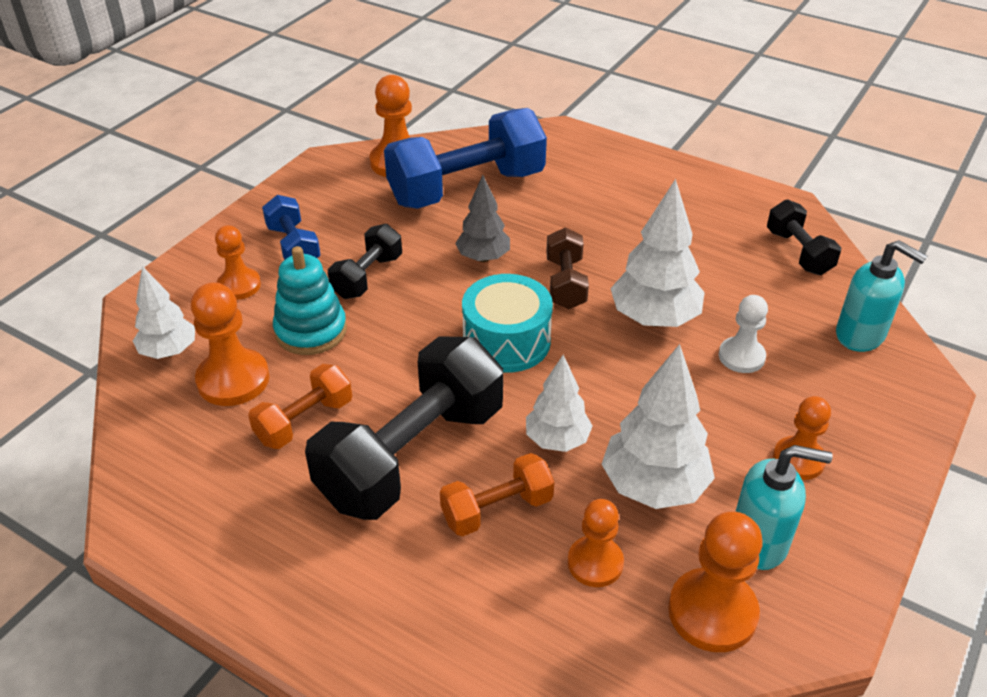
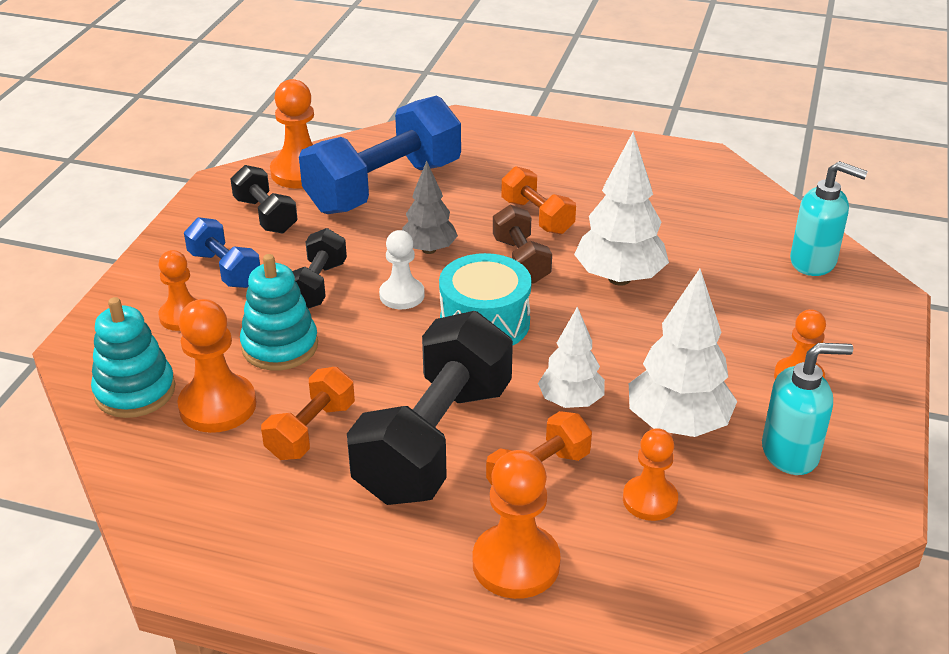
camera: 15 degrees left, 5 degrees down
white tree [133,266,195,359] -> turquoise stacking toy [91,297,175,418]
orange pawn [668,512,763,652] -> orange pawn moved to [473,450,561,599]
white pawn [719,295,768,373] -> white pawn moved to [379,230,424,309]
black dumbbell [767,199,841,275] -> black dumbbell moved to [230,165,298,234]
none -> orange dumbbell [501,166,576,235]

